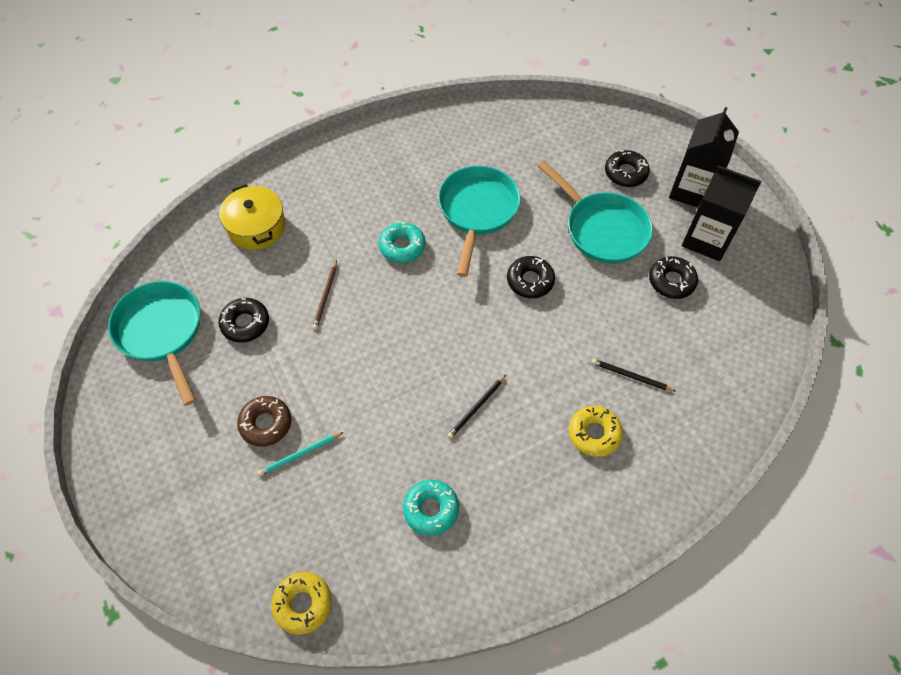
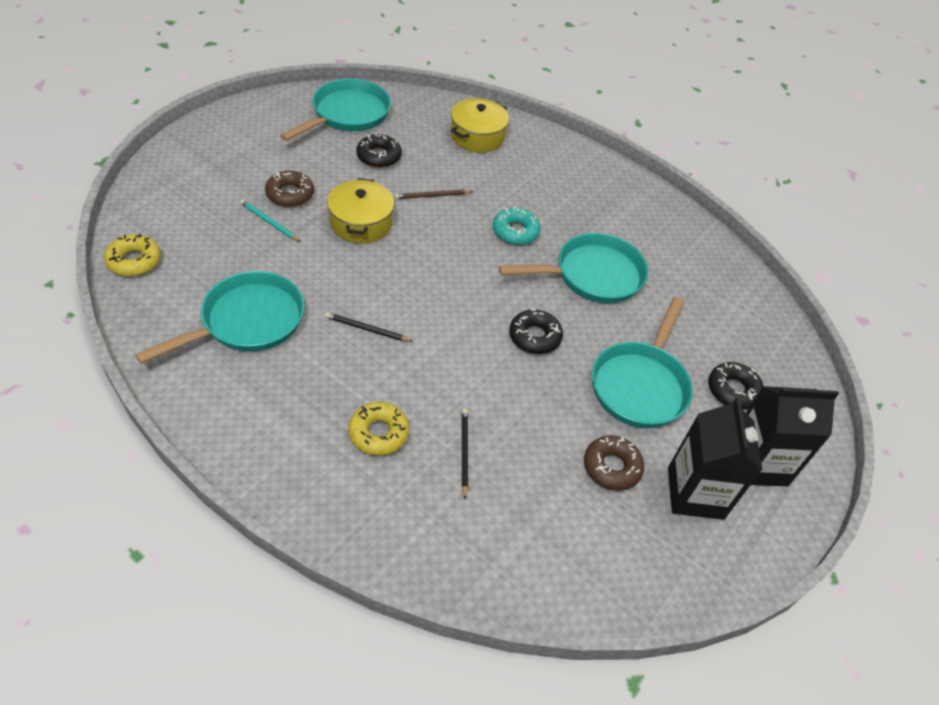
camera: 60 degrees right, 10 degrees down
turquoise donut [403,479,459,536] -> turquoise pan [135,271,304,364]
black donut [649,256,698,299] -> brown donut [584,436,644,491]
none -> yellow pot [327,178,394,243]

